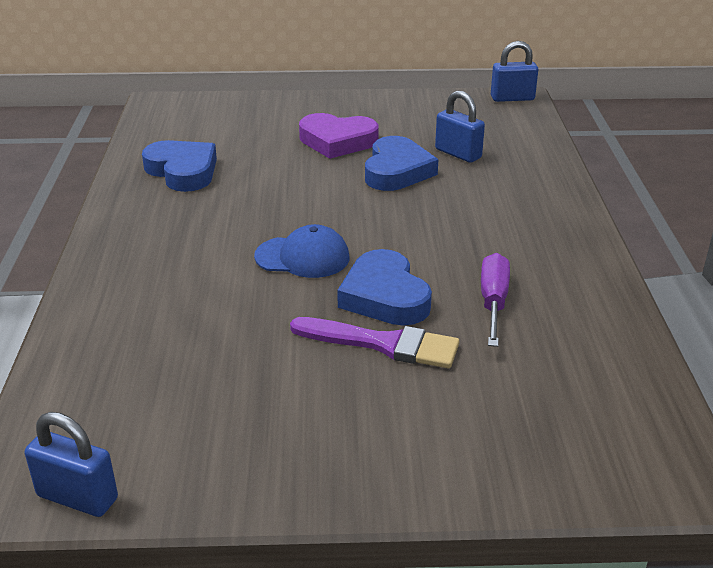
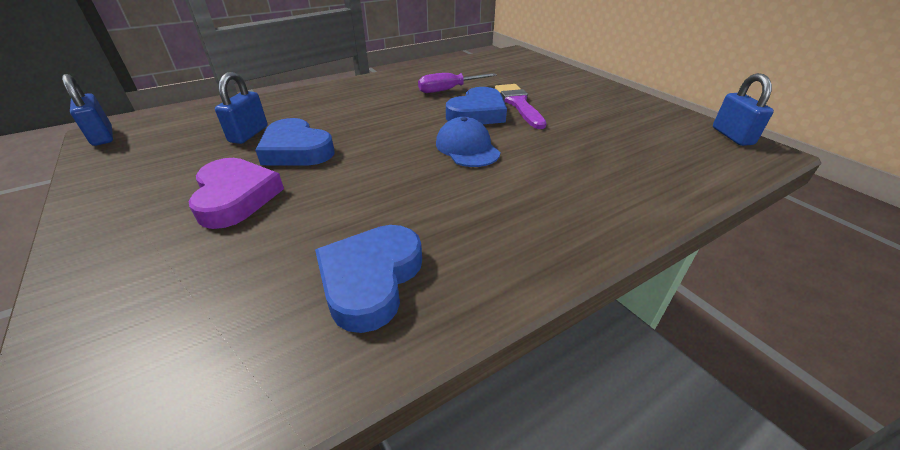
camera: 120 degrees left, 5 degrees up
blue heart [365,136,439,191] -> blue heart turned 120 degrees counterclockwise [255,118,335,165]

